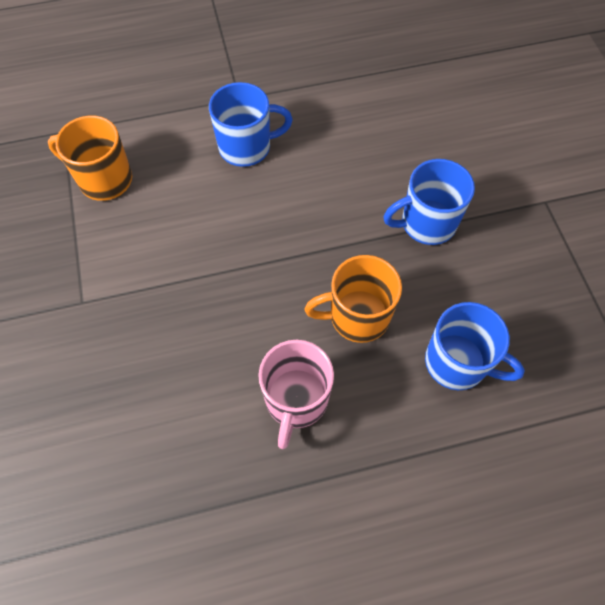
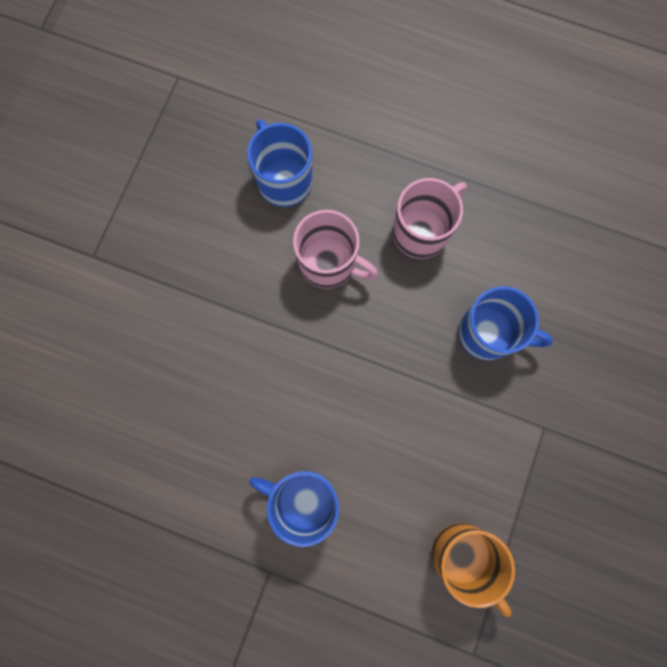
camera: 145 degrees left, 15 degrees up
orange mug [304,255,402,343] -> pink mug [293,210,378,289]
blue mug [383,159,475,245] -> blue mug moved to [458,286,553,360]

